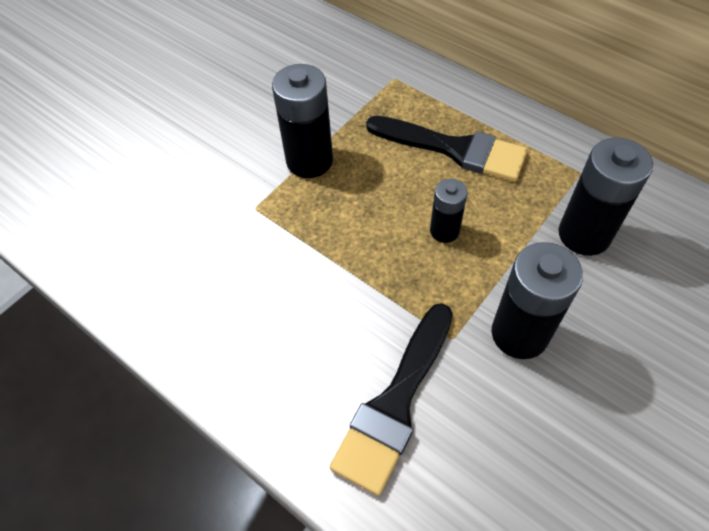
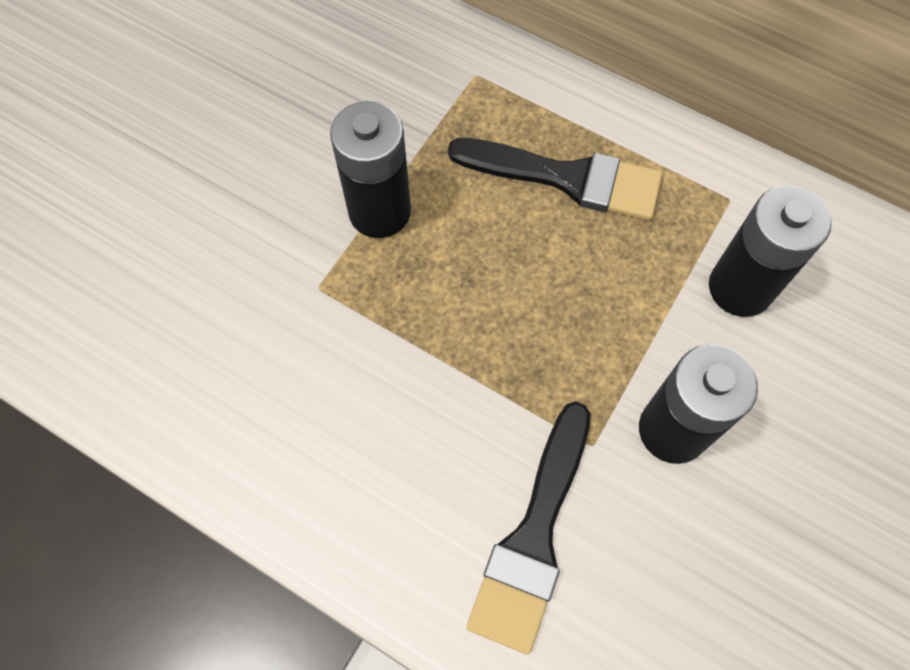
camera: 10 degrees left, 10 degrees up
black battery [430,179,468,243] -> none

